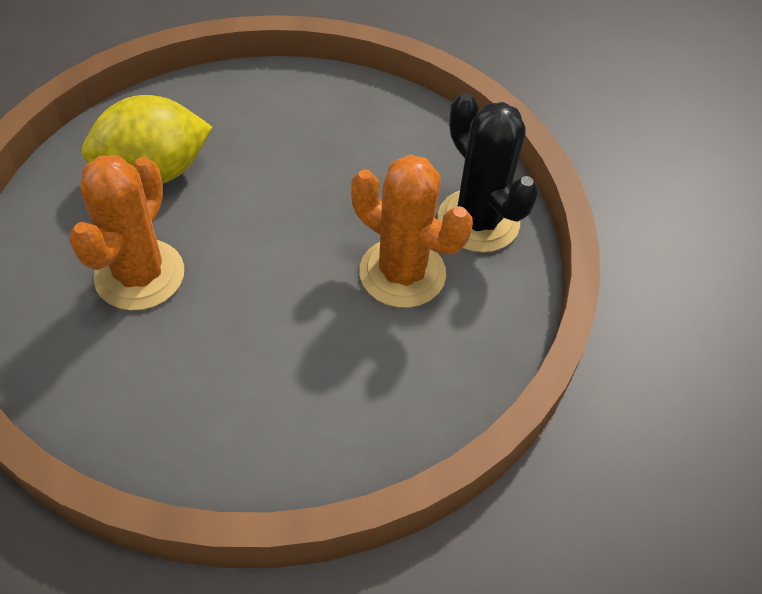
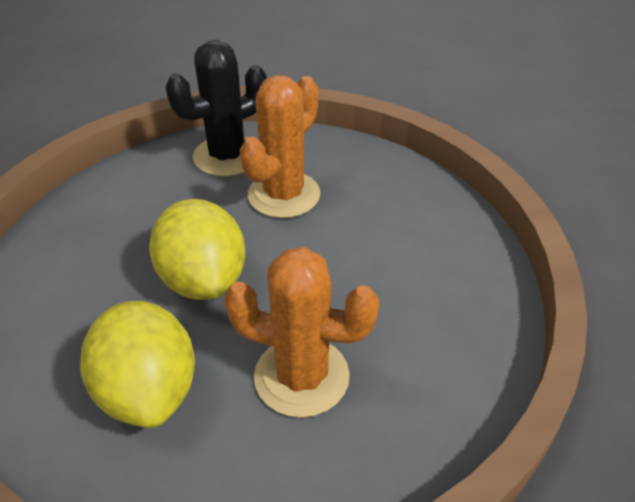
camera: 90 degrees left, 10 degrees down
none -> yellow lemon [149,199,245,300]

